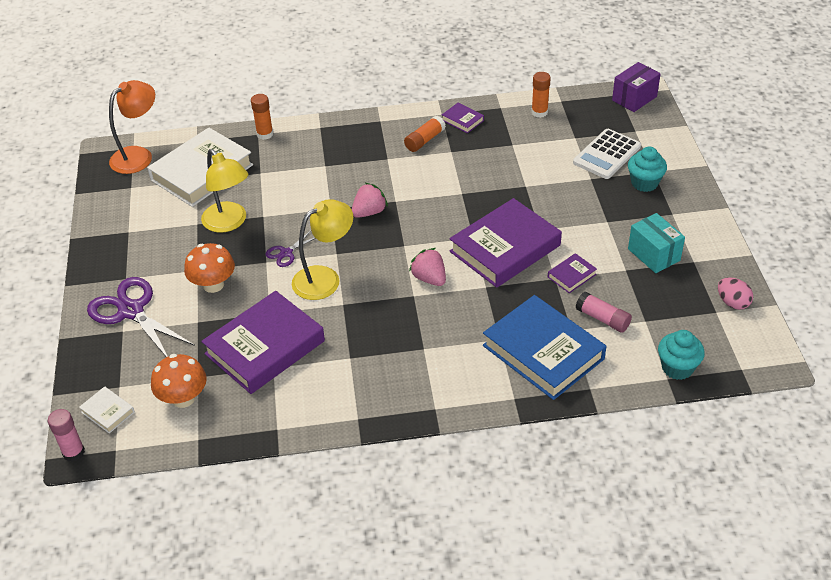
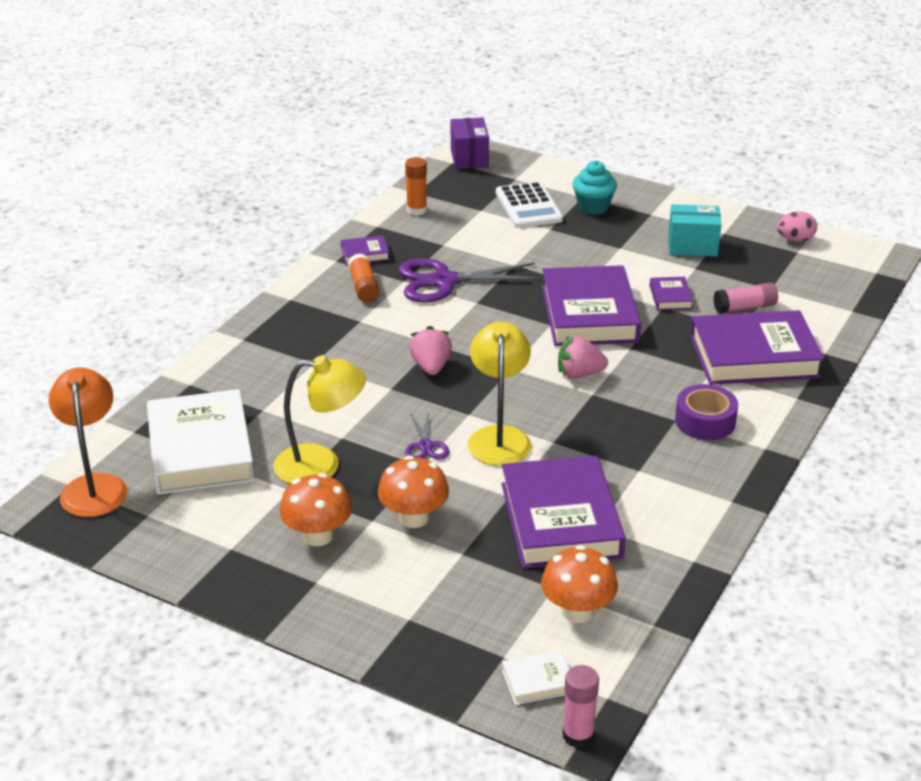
camera: 55 degrees left, 10 degrees down
purple scissors [87,277,195,357] -> purple scissors moved to [399,258,542,302]
orange glue stick [251,94,273,140] -> none
blue book [483,295,606,400] -> purple book [690,310,824,385]
turquoise cupcake [658,330,705,380] -> none
none -> orange mushroom [280,473,352,546]
none -> purple tape [675,384,738,440]

